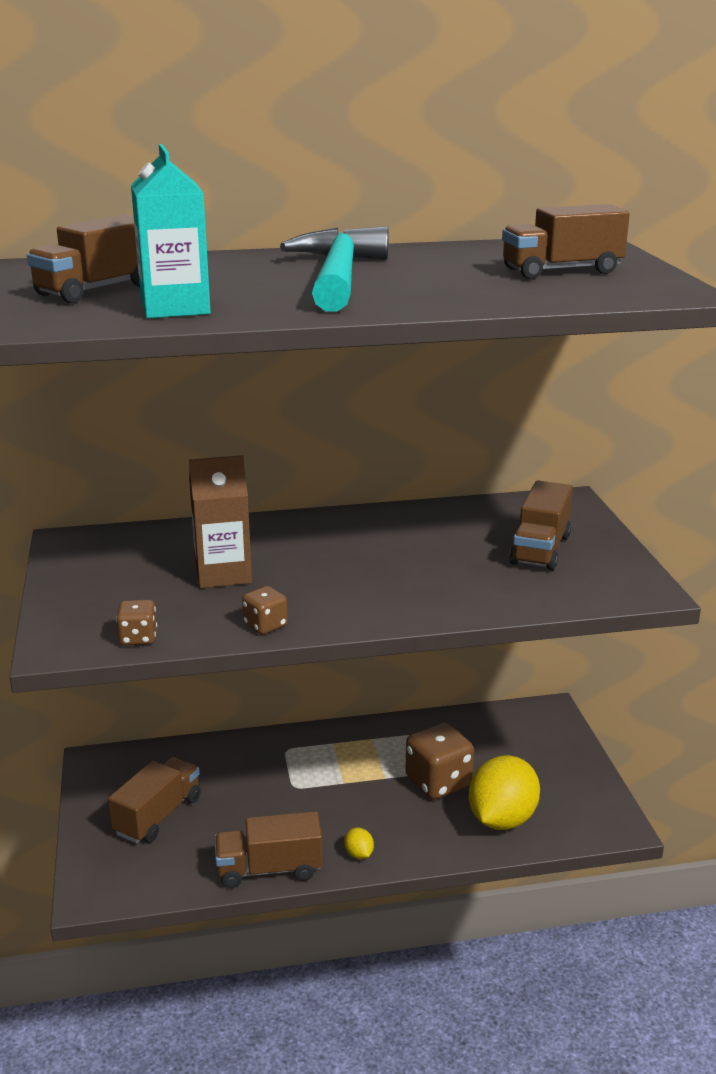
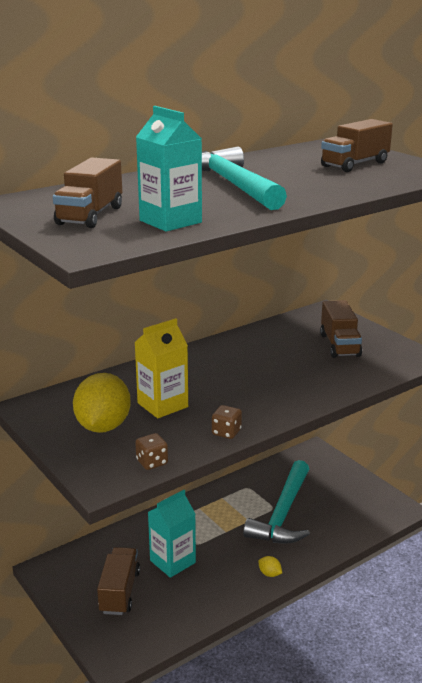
camera: 25 degrees left, 0 degrees up
brown carton [189,455,252,588] -> yellow carton [134,318,188,418]
brown truck [215,811,323,888] -> none
brown dice [405,722,474,799] -> turquoise hammer [243,460,310,544]
yellow lemon [469,755,540,830] -> yellow lemon moved to [73,373,131,433]
none -> turquoise carton [148,490,196,578]

